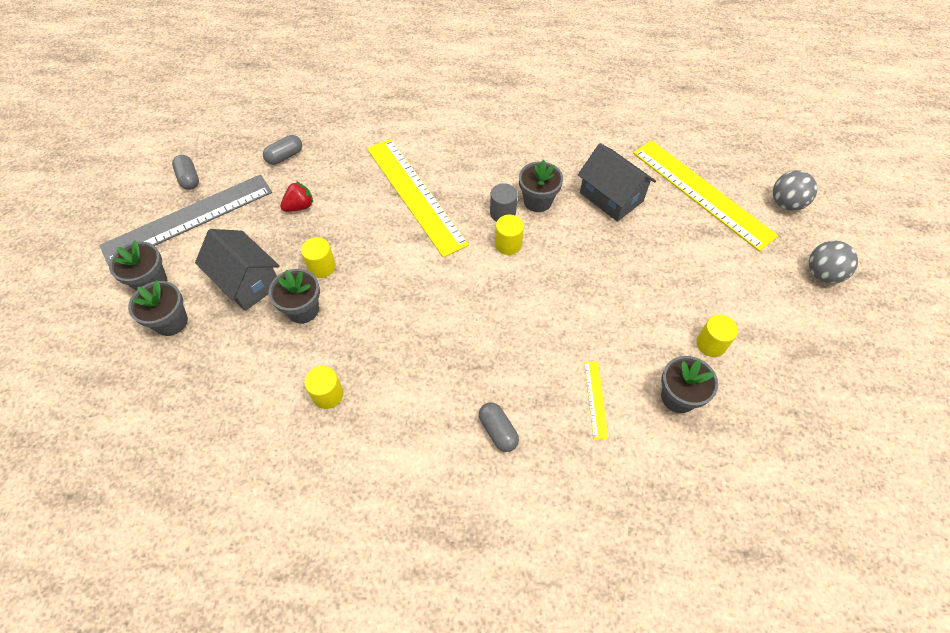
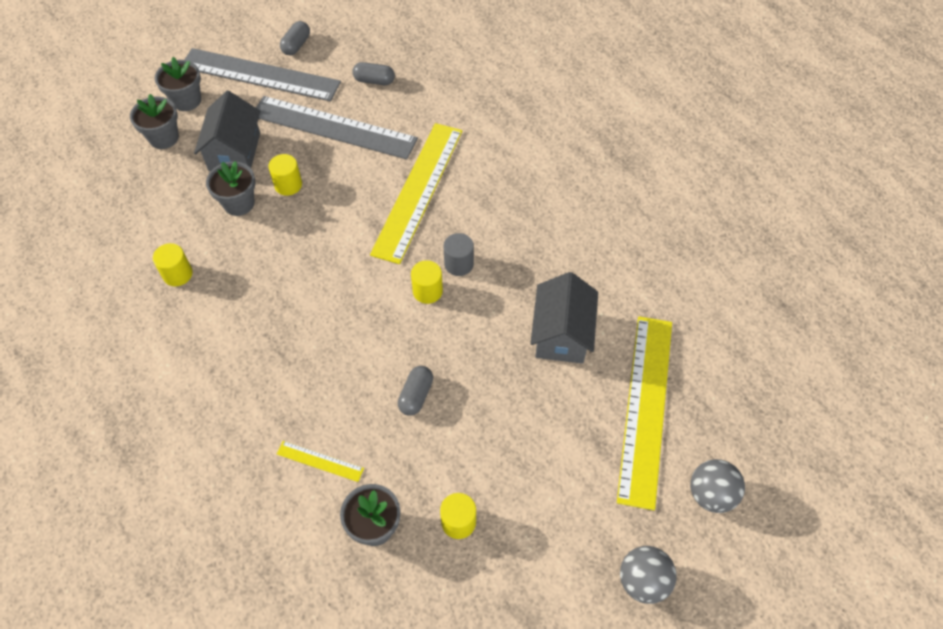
camera: 50 degrees right, 0 degrees up
red strawberry [280,181,313,212] -> grey ruler [256,96,418,160]
grey capsule [479,402,519,452] -> grey capsule moved to [398,366,433,416]
grey flower pot [519,160,563,212] -> none
yellow ruler [584,362,608,439] -> yellow ruler turned 60 degrees clockwise [277,441,364,482]

